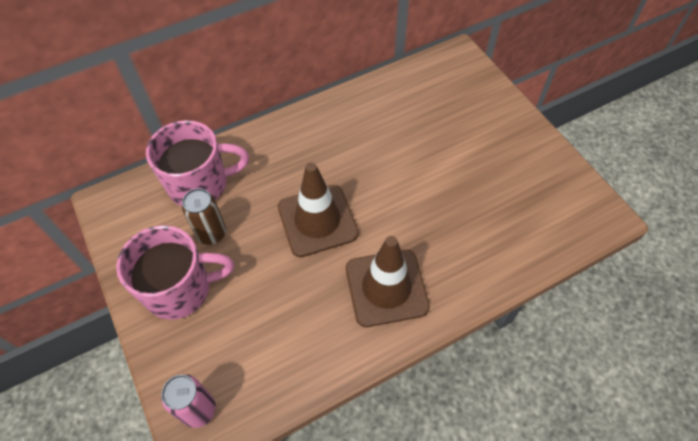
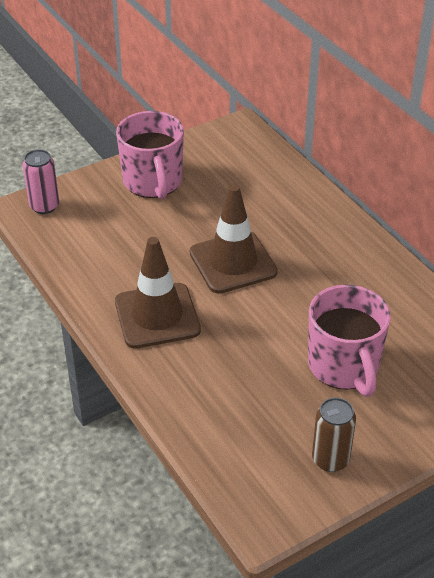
camera: 85 degrees right, 15 degrees down
pink mug [146,120,249,206] -> pink mug moved to [308,285,391,396]
brown can [182,188,226,245] -> brown can moved to [312,398,356,472]

